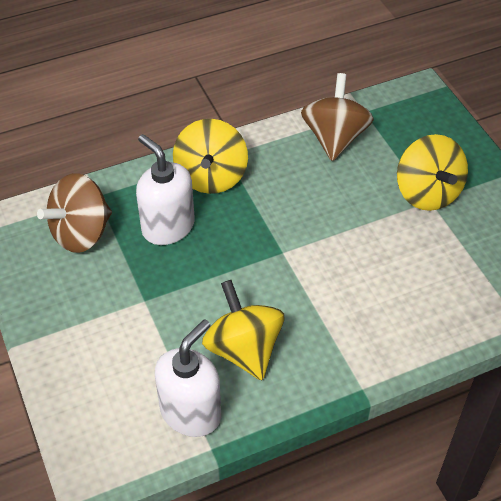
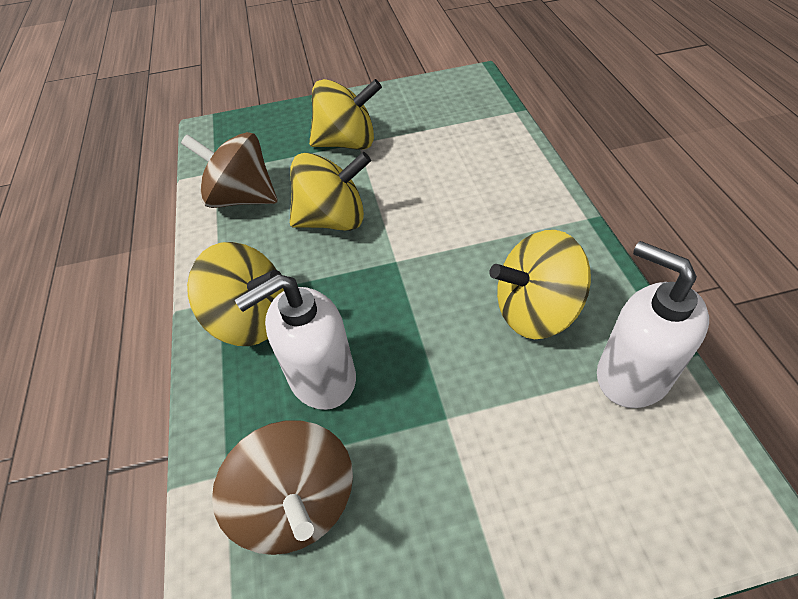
camera: 75 degrees left, 0 degrees up
none -> yellow spinning top [290,152,371,231]

